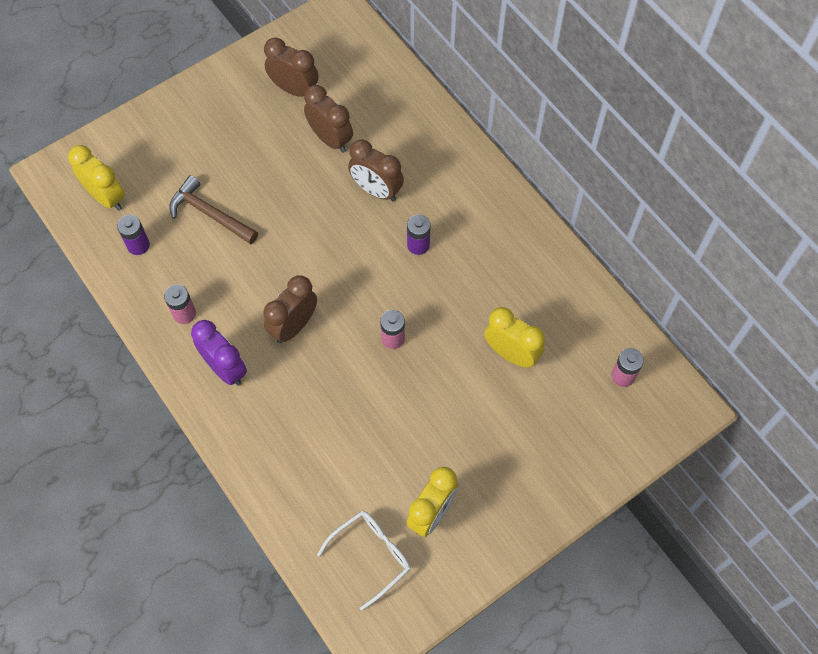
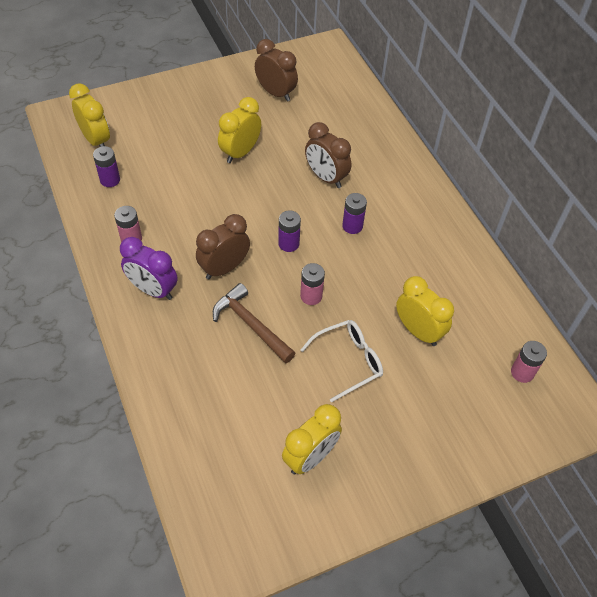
camera: 10 degrees right, 10 degrees down
brown hammer [169,175,258,244] -> brown hammer moved to [213,283,296,363]
purple clock [191,320,247,386] -> purple clock turned 150 degrees clockwise [120,237,178,300]
brown clock [304,85,353,153] -> none
white glasses [317,511,411,610] -> white glasses moved to [301,320,383,403]
none -> yellow clock [218,97,261,163]
none -> purple battery [278,210,301,252]

